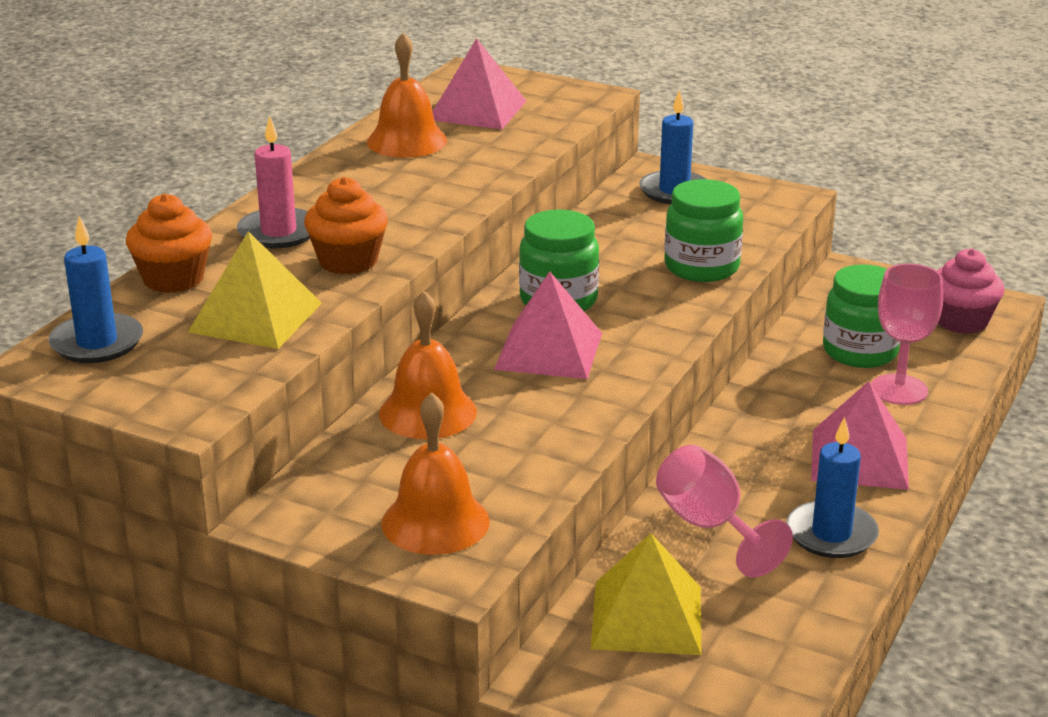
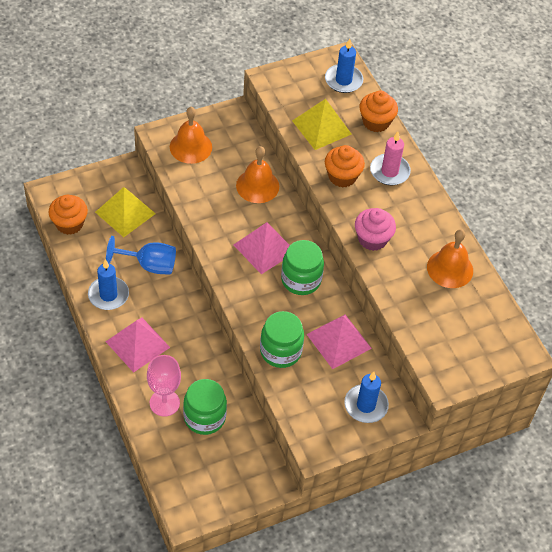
camera: 125 degrees right, 25 degrees up
pink pyramid [432,38,526,129] -> pink pyramid moved to [307,314,372,369]
pink goblet [656,445,793,578] -> blue goblet [106,236,176,275]
pink cupcake [937,248,1005,334] -> pink cupcake moved to [355,208,396,251]
none -> orange cupcake [48,195,88,235]

